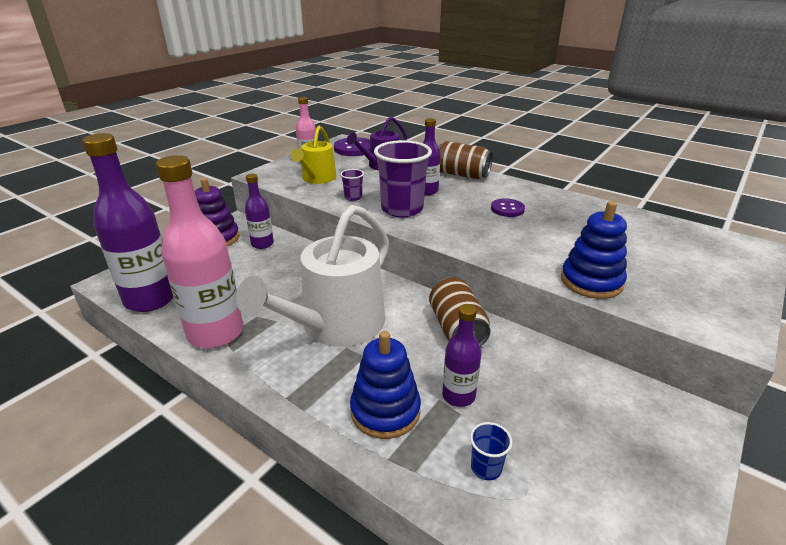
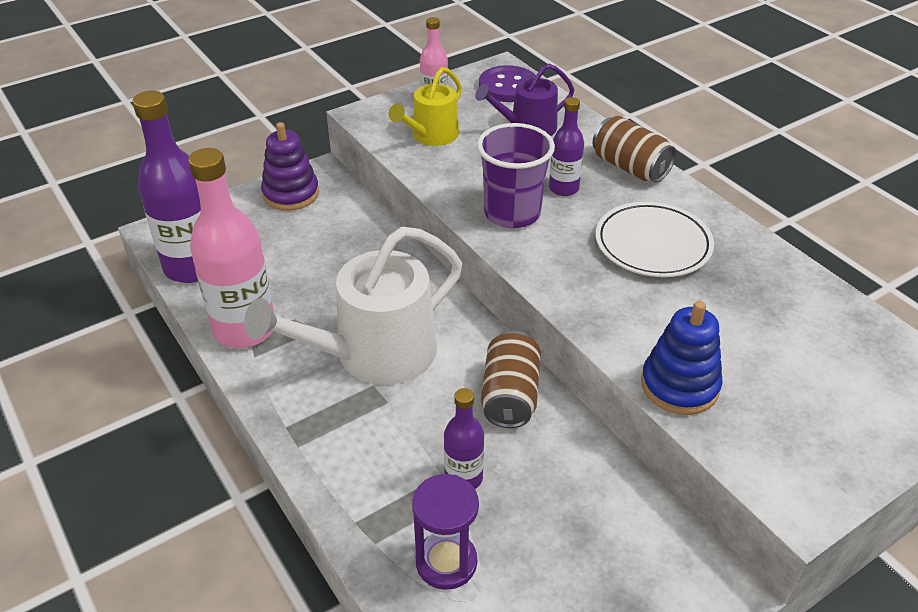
camera: 20 degrees right, 10 degrees up
purple bottle [245,174,274,249] -> none
purple cup [340,169,364,201] -> none
blue stacking toy [350,331,421,439] -> none
blue cup [470,422,512,481] -> purple hourglass [412,474,479,590]
purple button [491,198,525,217] -> white plate [595,202,714,277]

